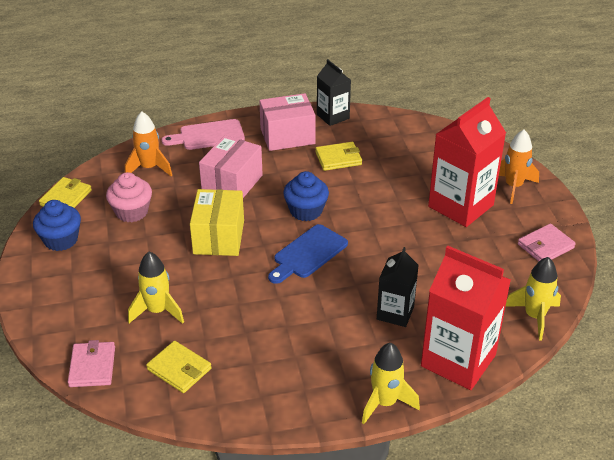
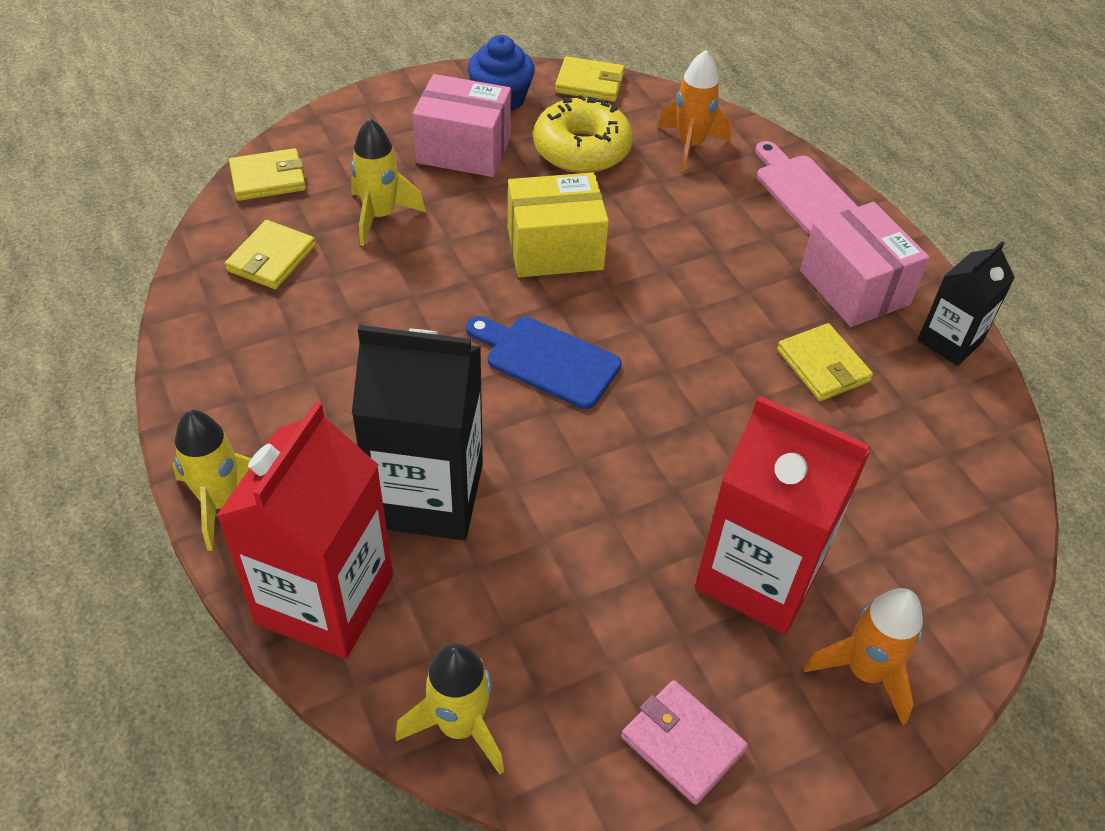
camera: 75 degrees right, 10 degrees up
pink wallet [68,340,115,387] -> yellow wallet [229,148,306,201]
pink cupcake [106,172,152,222] -> yellow donut [533,95,633,173]
pink box [199,135,263,198] -> pink box moved to [412,74,511,177]
blue cupcake [283,171,329,221] -> none
black carton [377,247,419,327] -> black carton [352,325,483,540], size x1.75

